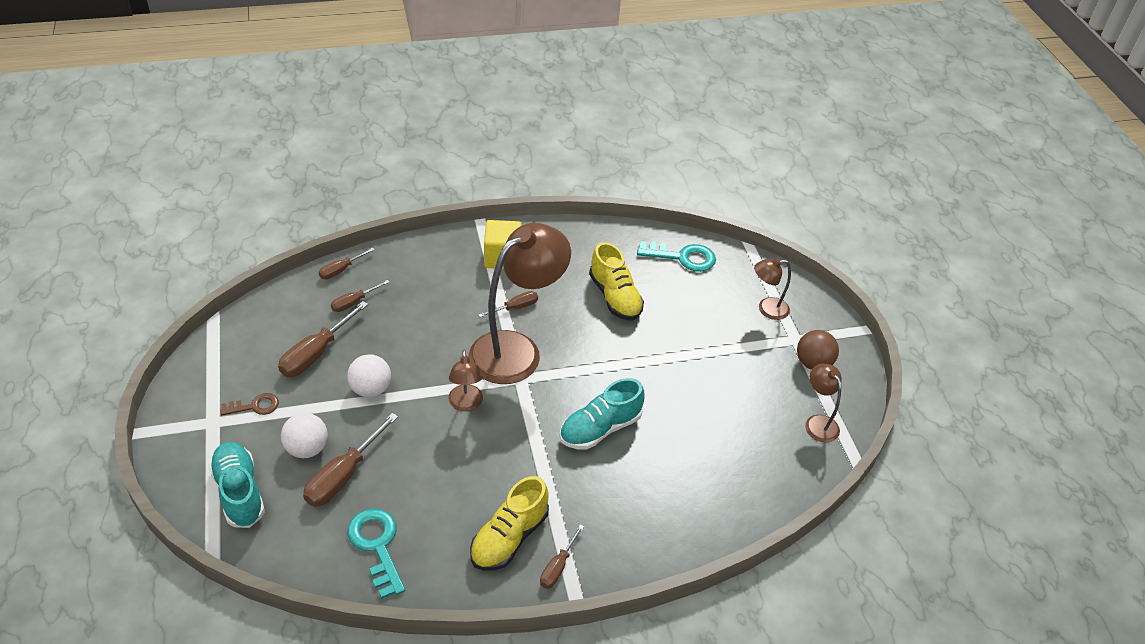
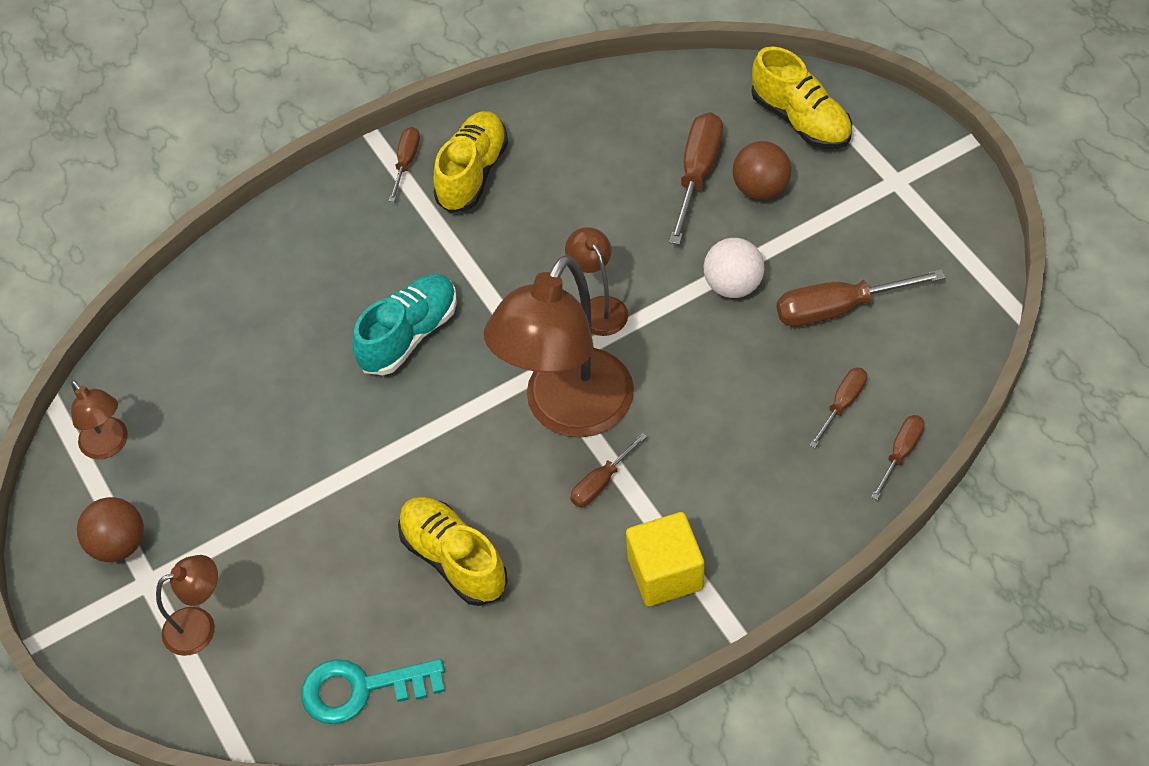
camera: 170 degrees right, 10 degrees up
turquoise shoe [209,442,265,528] -> yellow shoe [752,46,852,149]
brown key [221,393,279,415] -> none
brown screwdriver [278,301,368,377] -> brown screwdriver turned 120 degrees counterclockwise [777,269,946,327]
white ball [281,413,328,458] -> brown ball [733,141,791,200]
turquoise key [348,509,405,599] -> none

